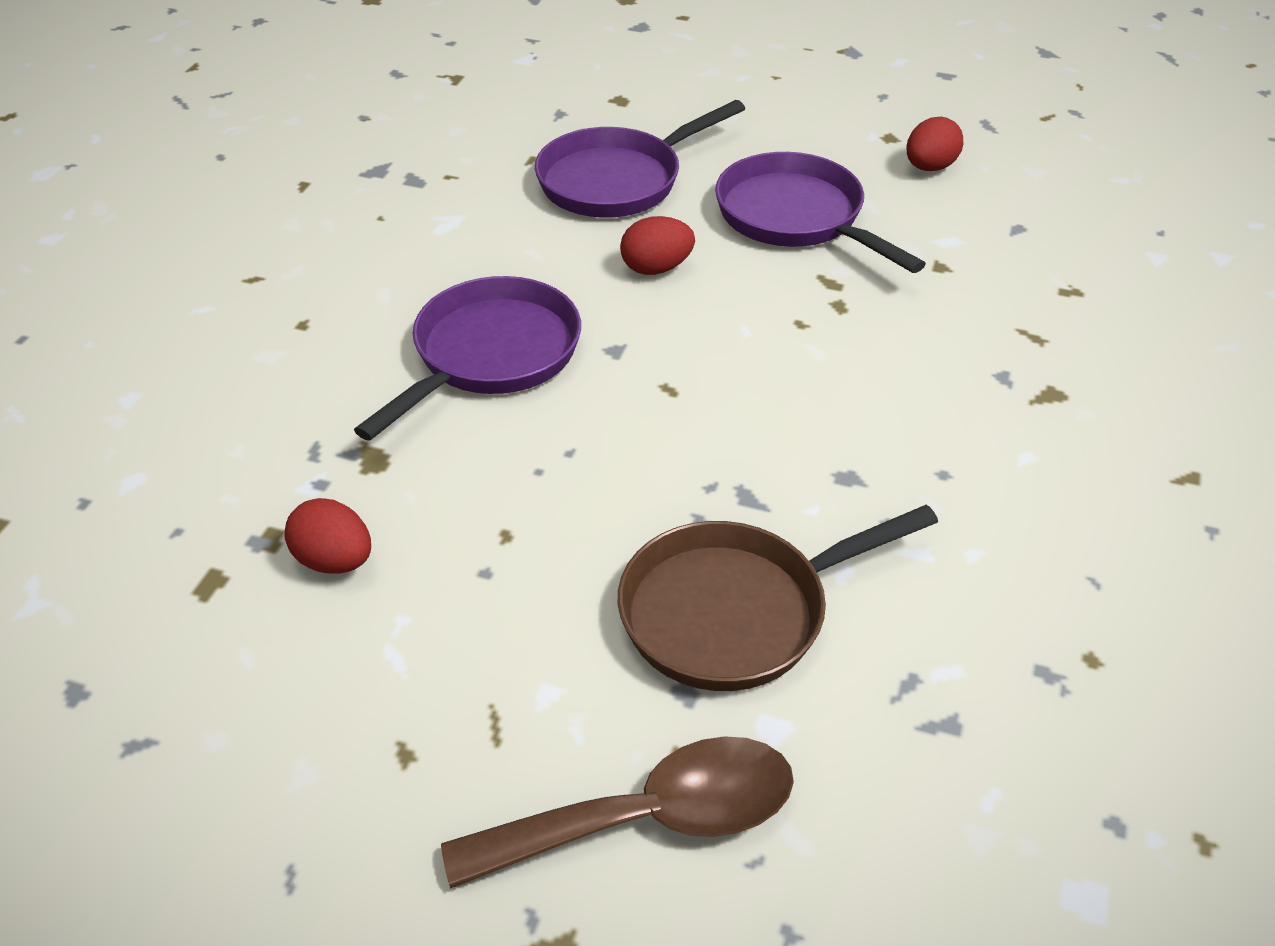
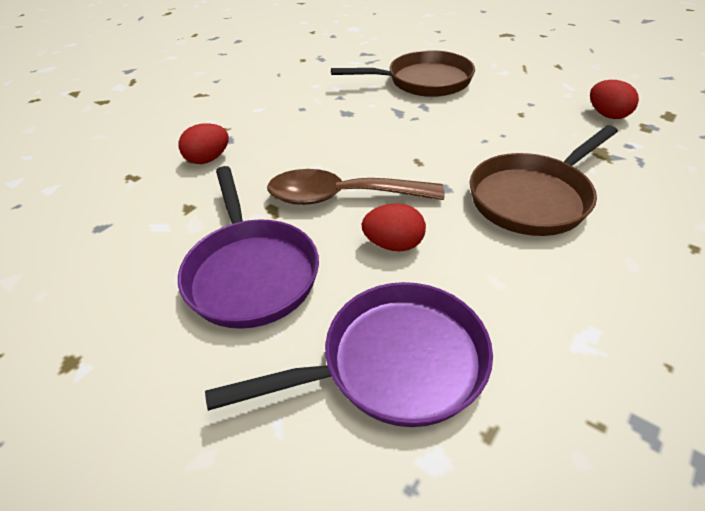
camera: 160 degrees left, 0 degrees up
purple pan [354,276,581,441] -> brown pan [470,125,618,236]
brown spoon [441,736,794,889] -> brown spoon moved to [267,169,445,205]
red egg [906,117,963,171] -> red egg moved to [179,123,229,164]

